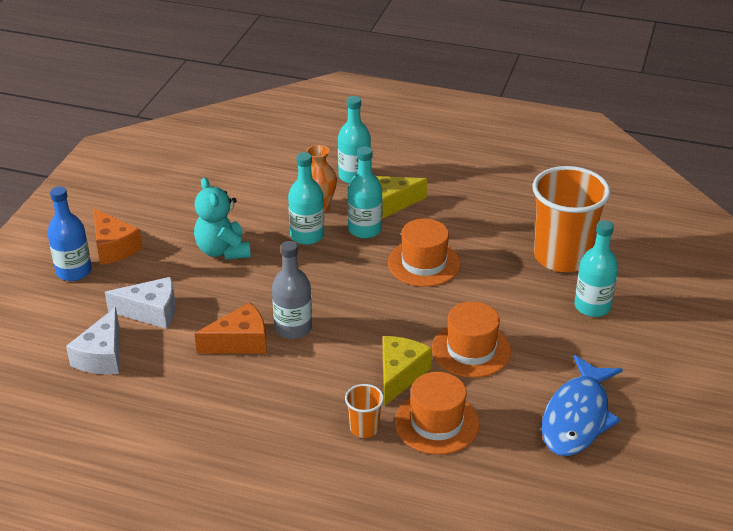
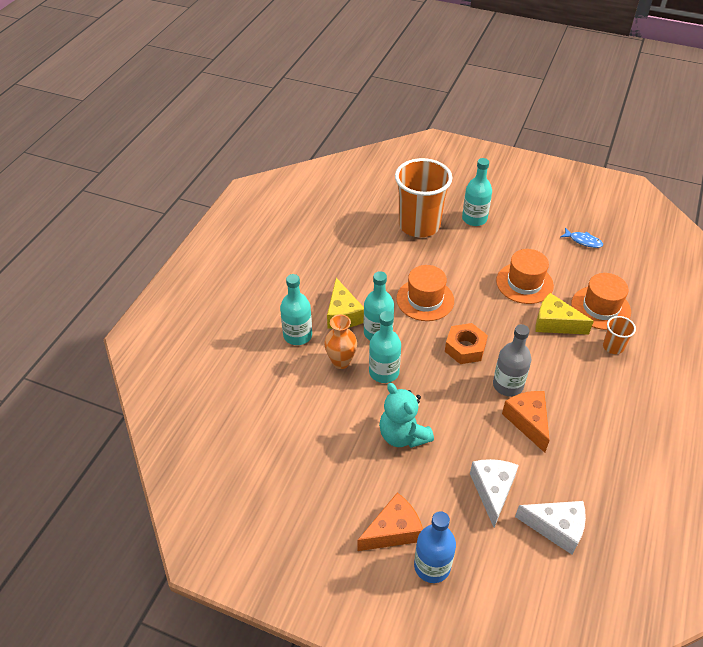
camera: 85 degrees left, 10 degrees up
turquoise teddy bear [194,177,251,260] -> turquoise teddy bear turned 75 degrees clockwise [379,383,434,448]
blue fish [542,355,623,456] -> blue fish [561,228,603,248], size x0.46
none -> orange nut [445,323,488,364]

